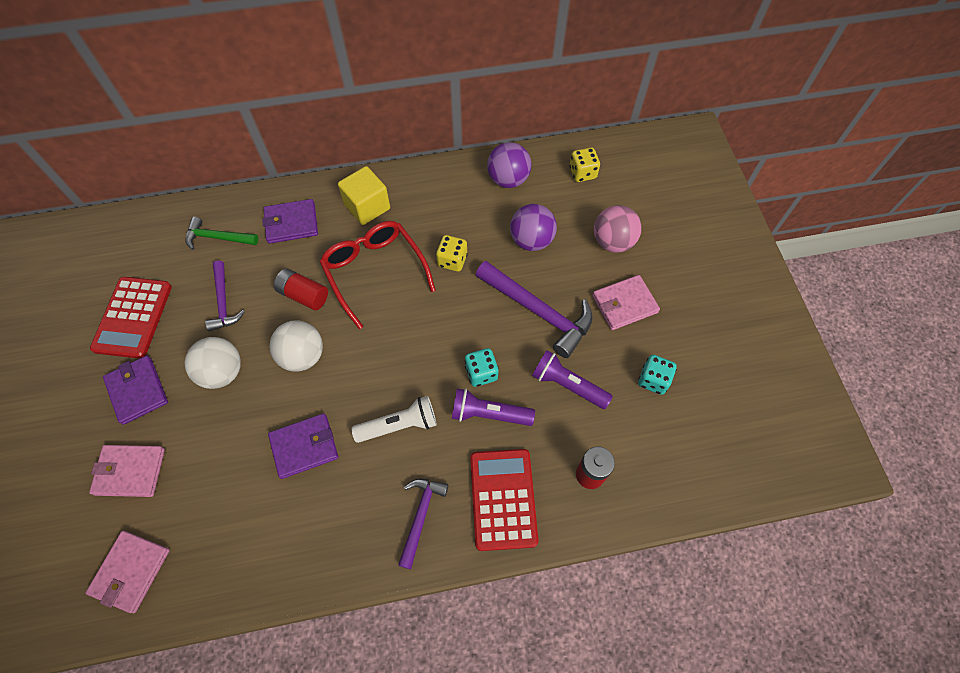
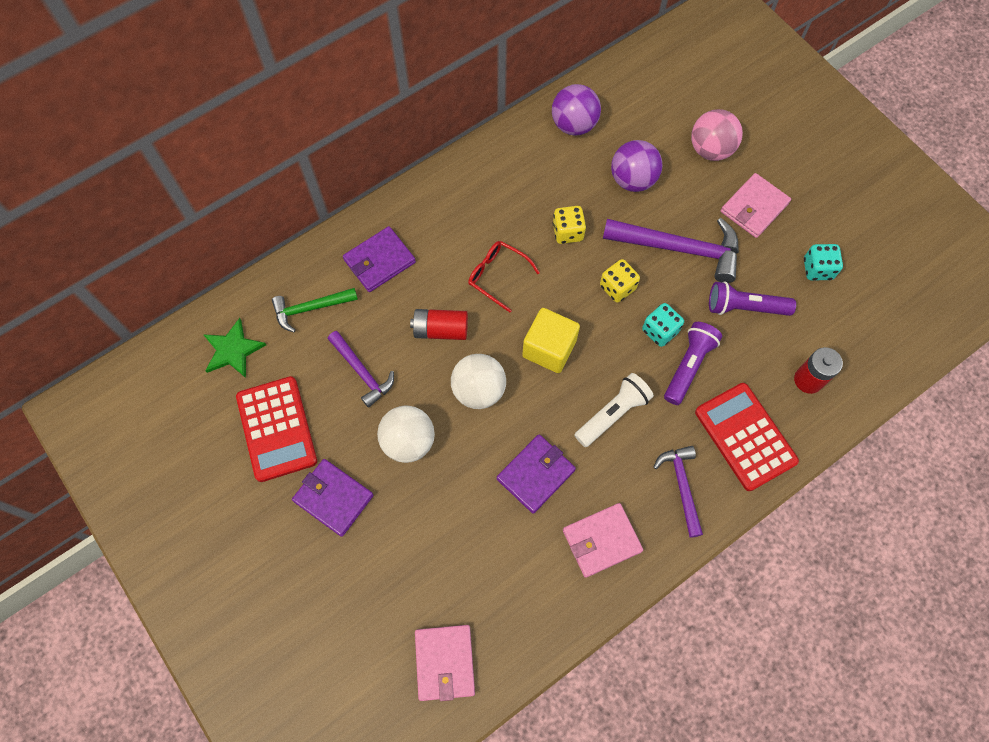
camera: 25 degrees left, 5 degrees up
pink wallet [89,445,165,497] -> pink wallet moved to [563,503,643,578]
red glasses [320,221,436,329] -> red glasses [468,241,540,312], size x0.58
yellow cube [338,166,390,225] -> yellow cube moved to [522,308,580,373]
purple flashlight [452,388,535,426] -> purple flashlight turned 135 degrees clockwise [664,322,722,405]
yellow dice [569,148,600,182] -> yellow dice moved to [600,259,640,303]
none -> green star [203,318,266,378]

